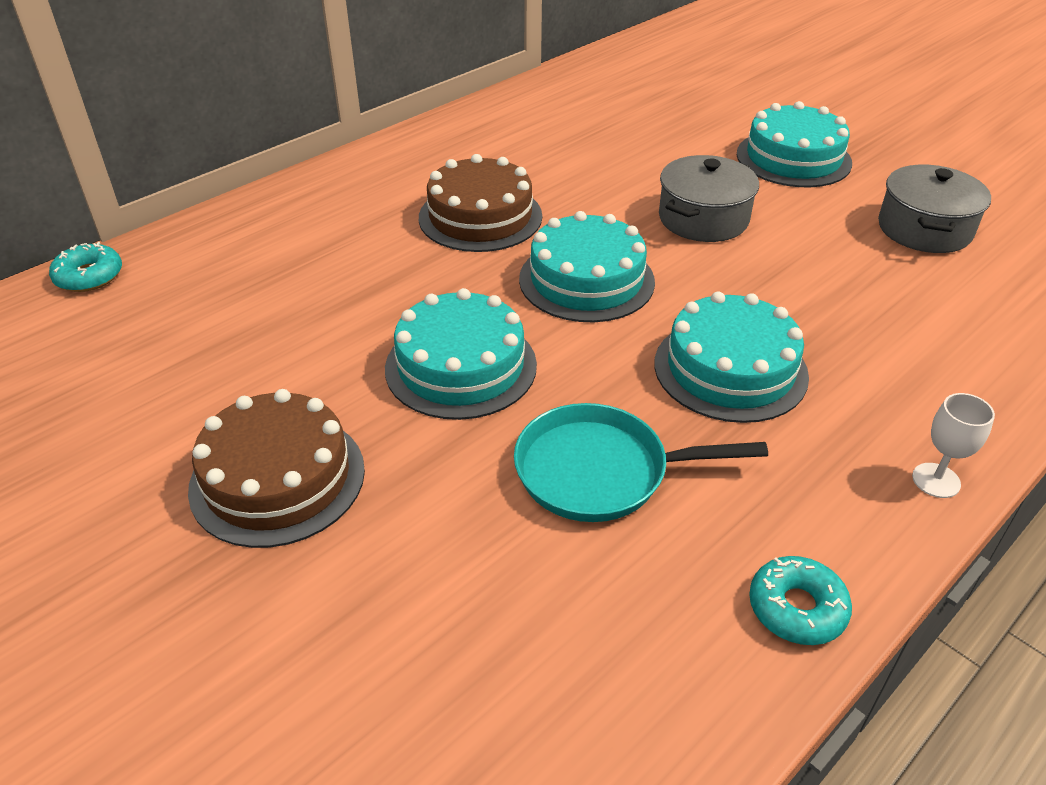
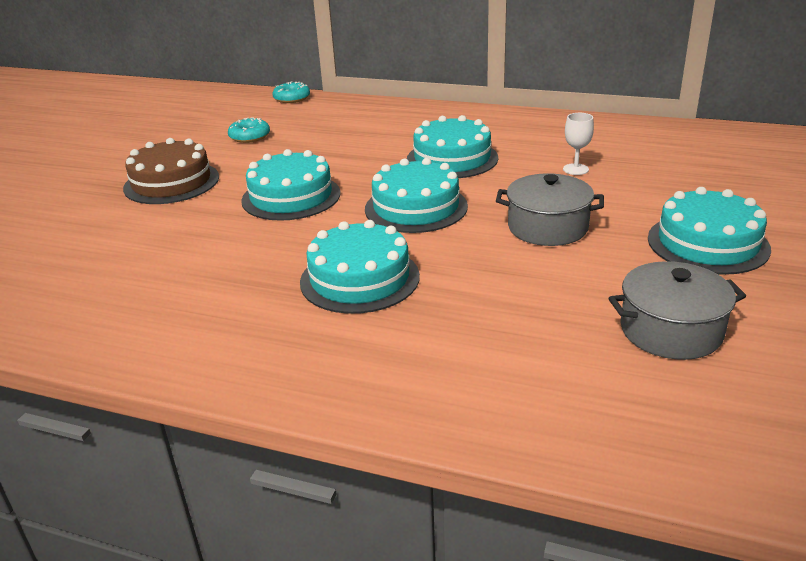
camera: 65 degrees right, 10 degrees down
brown cake [419,154,542,252] -> turquoise cake [407,115,498,178]
turquoise pan [514,403,768,522] -> none
turquoise donut [749,556,852,645] -> turquoise donut moved to [228,117,270,143]
white goblet [912,393,995,498] -> white goblet moved to [563,113,594,175]

